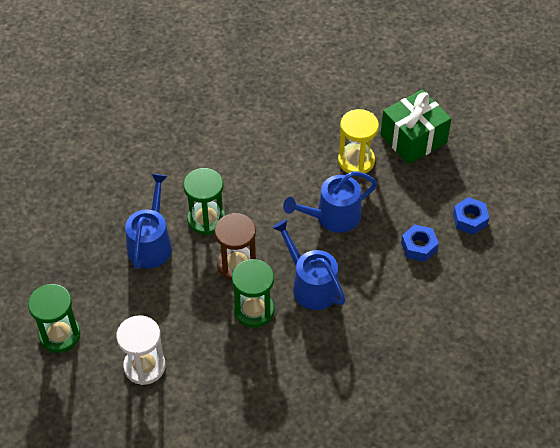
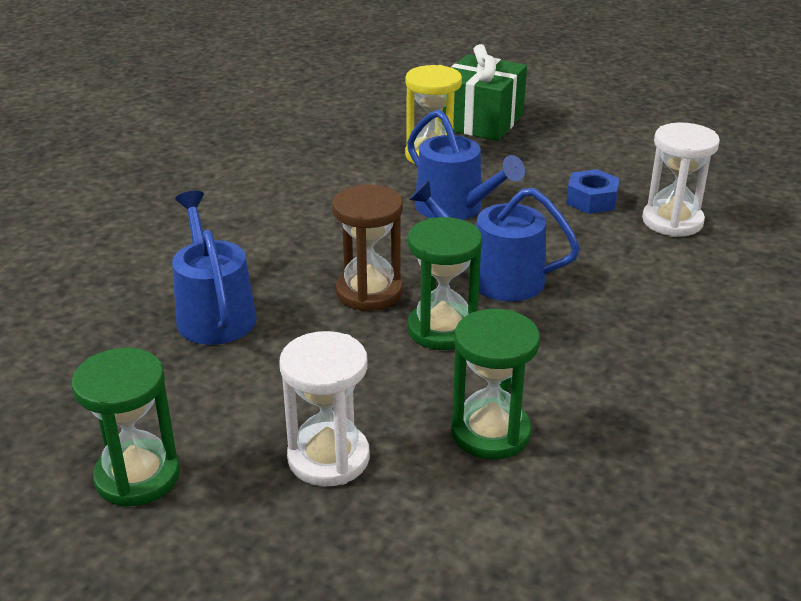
camera: 30 degrees left, 20 degrees down
green hourglass [183,168,225,235] -> green hourglass moved to [451,309,540,460]
blue watering can [283,171,377,233] -> blue watering can turned 75 degrees counterclockwise [407,109,525,220]
blue nut [453,197,489,235] -> none
none -> white hourglass [642,122,720,237]

